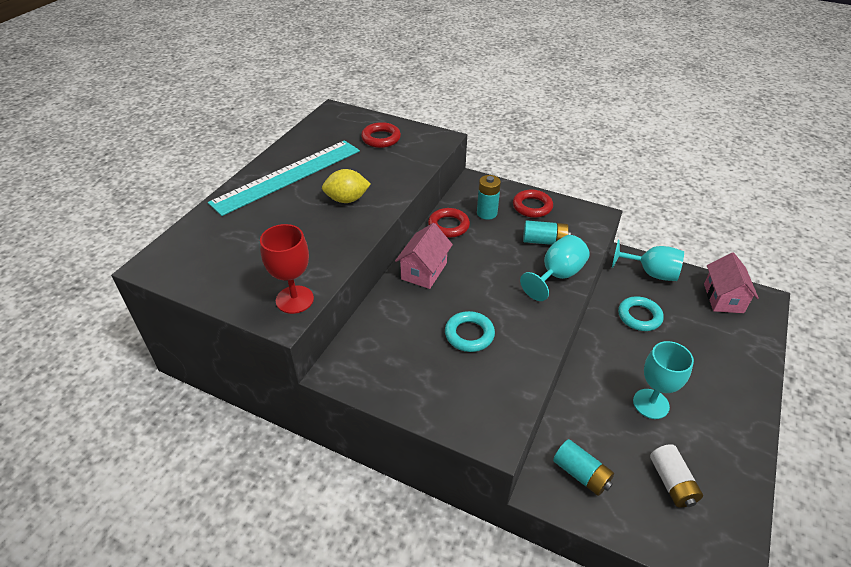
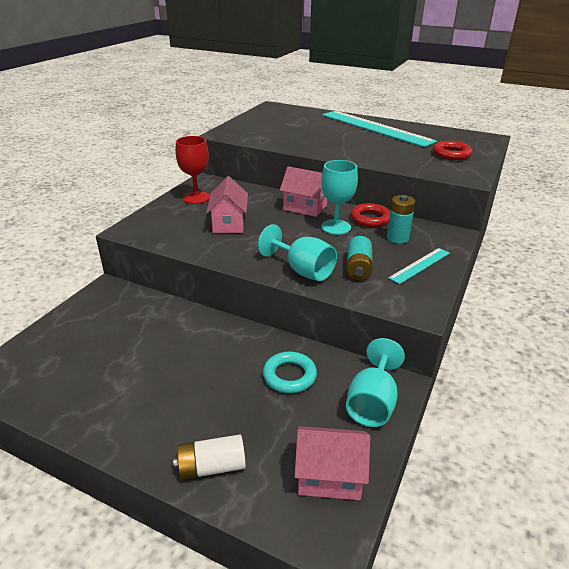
camera: 90 degrees right, 10 degrees down
red goblet [260,224,314,314] -> red goblet moved to [175,136,210,204]
yellow lemon [322,169,371,203] -> none
turquoise ring [445,311,495,352] -> pink house [206,176,248,233]
red ring [513,190,553,218] -> turquoise ruler [388,248,450,284]
turquoise battery [553,439,614,496] -> none
turquoise goblet [633,341,694,419] -> turquoise goblet moved to [321,160,358,235]
white battery [650,444,703,508] -> white battery moved to [173,434,246,480]

